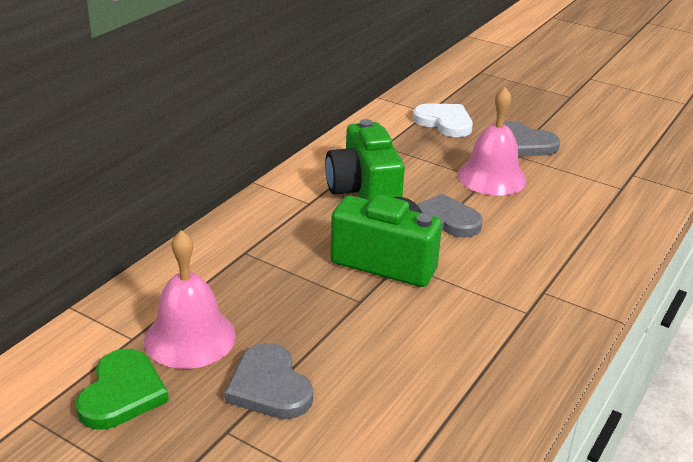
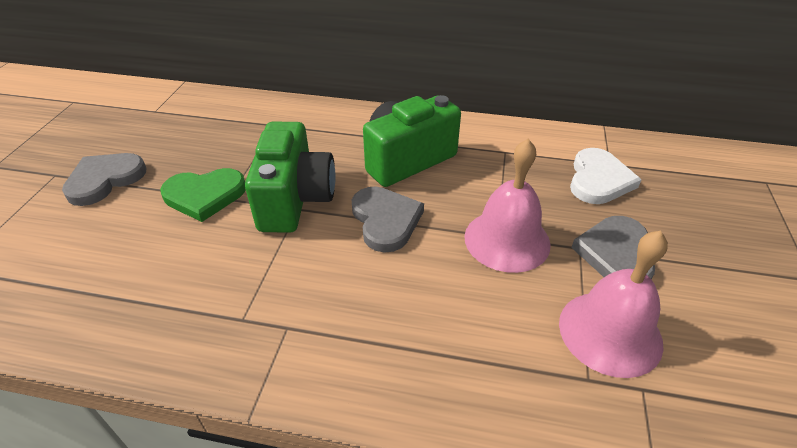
camera: 70 degrees right, 10 degrees up
green heart [75,349,169,429] -> green heart moved to [160,168,246,222]
pink bell [144,230,236,369] -> pink bell moved to [559,230,668,378]

